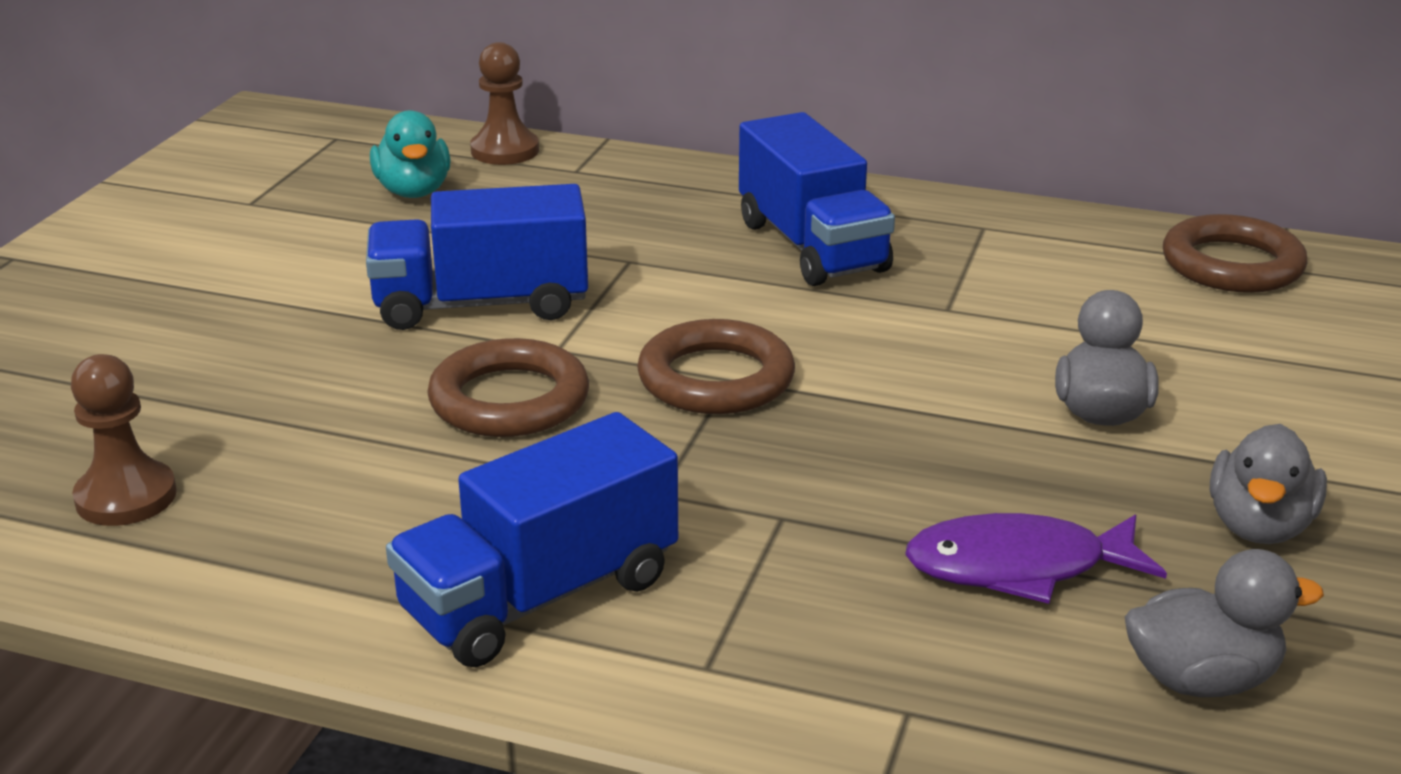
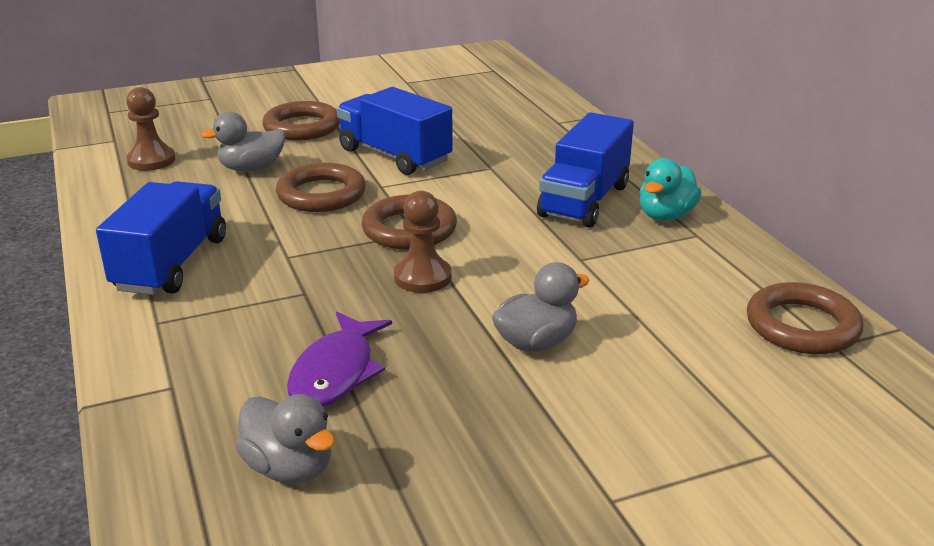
camera: 50 degrees right, 0 degrees up
turquoise duck [370,110,451,198] -> turquoise duck moved to [639,158,702,221]
blue truck [386,412,678,667] -> blue truck turned 90 degrees clockwise [96,181,226,295]
brown pawn [470,42,539,165] -> brown pawn moved to [394,191,452,293]
purple fish [905,513,1167,604] -> purple fish turned 120 degrees counterclockwise [287,312,392,407]
grey duck [1210,424,1327,544] -> grey duck moved to [201,112,285,172]
none -> brown ring [262,101,340,140]

